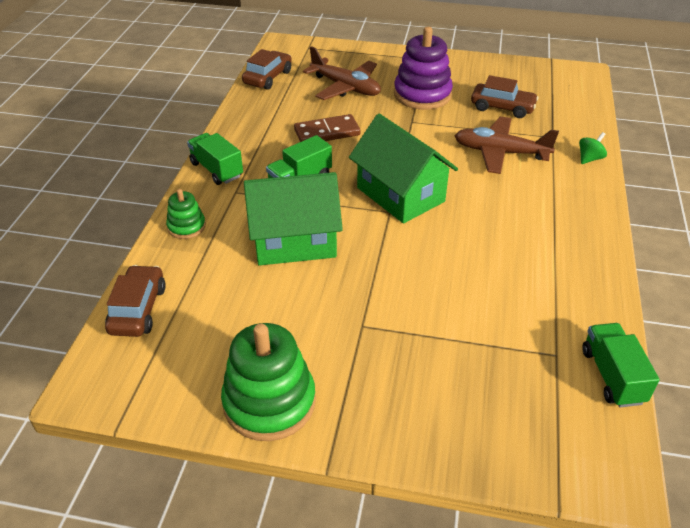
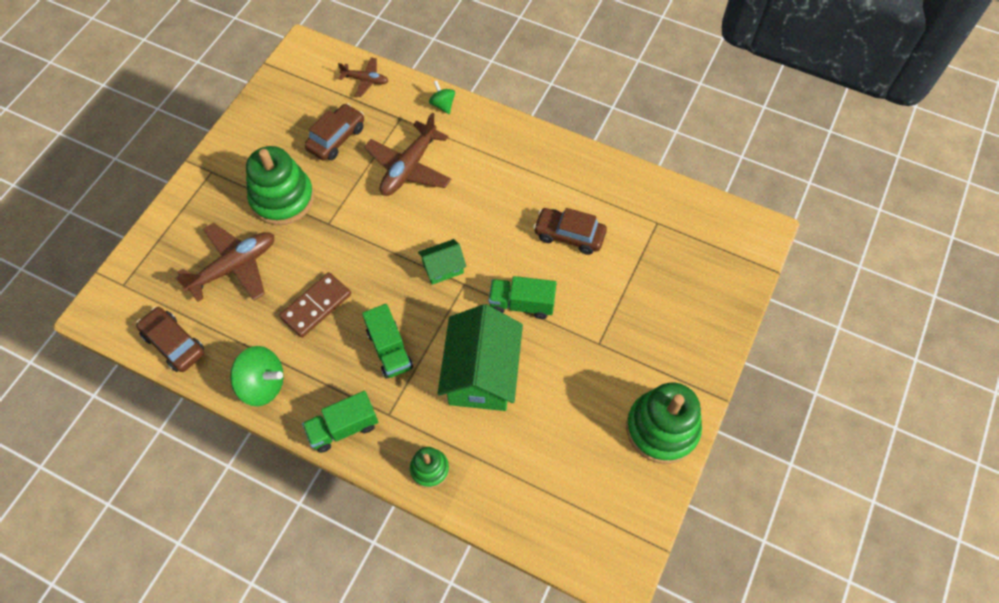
camera: 75 degrees left, 20 degrees up
brown car [105,265,166,337] -> brown car moved to [533,208,607,255]
brown domino [294,114,360,142] -> brown domino turned 45 degrees clockwise [279,272,351,338]
green house [349,114,458,223] -> green house [418,239,466,285], size x0.50
purple stacking toy [394,27,453,110] -> green stacking toy [246,146,314,225]
green truck [582,323,660,407] -> green truck moved to [489,276,556,319]
none -> green spinning top [230,346,284,406]
none -> brown plane [338,57,388,97]

